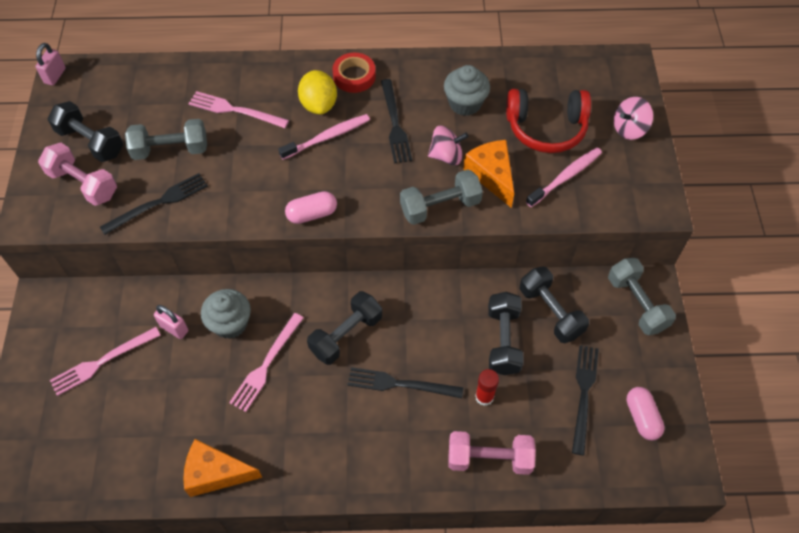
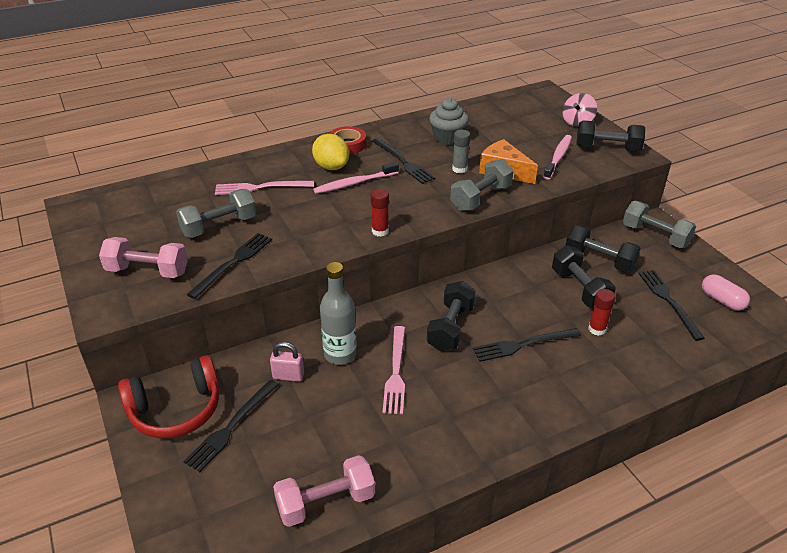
camera: 25 degrees left, 20 degrees down
pink padlock [35,43,66,86] -> none
black dumbbell [48,101,123,162] -> black dumbbell moved to [576,120,645,152]
pink fork [50,327,161,396] -> black fork [183,380,279,472]
orange cheese [183,439,262,497] -> none
grey cupcake [201,289,251,339] -> grey bottle [320,262,357,365]
pink toothbrush [278,114,370,160] -> pink toothbrush turned 150 degrees counterclockwise [313,162,399,194]
pink capsule [285,191,337,224] -> red glue stick [371,189,389,236]
pink spinning top [428,126,468,165] -> grey glue stick [452,130,470,173]
pink dumbbell [449,431,536,475] -> pink dumbbell moved to [273,455,375,527]
red headphones [506,89,591,153] -> red headphones moved to [118,355,219,438]

